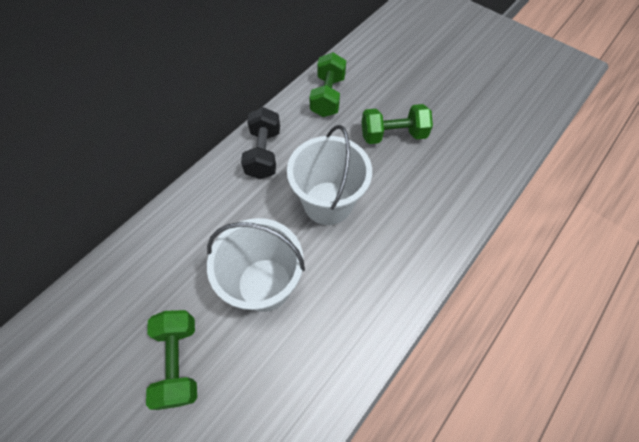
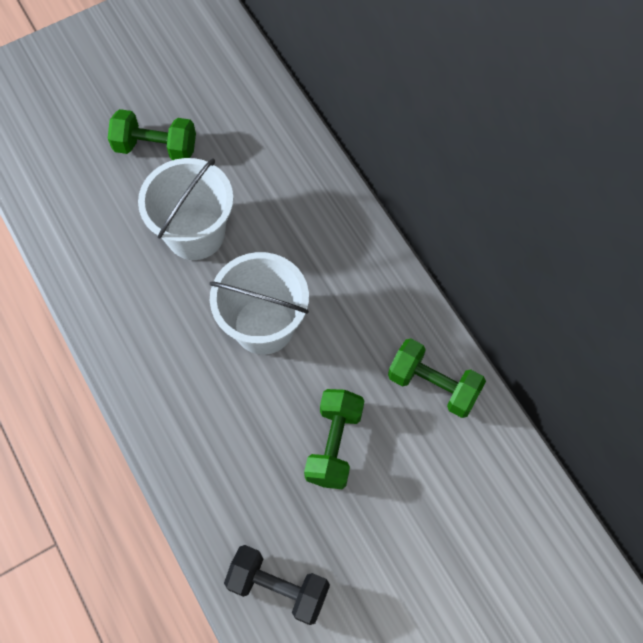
camera: 110 degrees right, 5 degrees up
black dumbbell [241,107,280,179] -> black dumbbell moved to [224,545,330,625]

